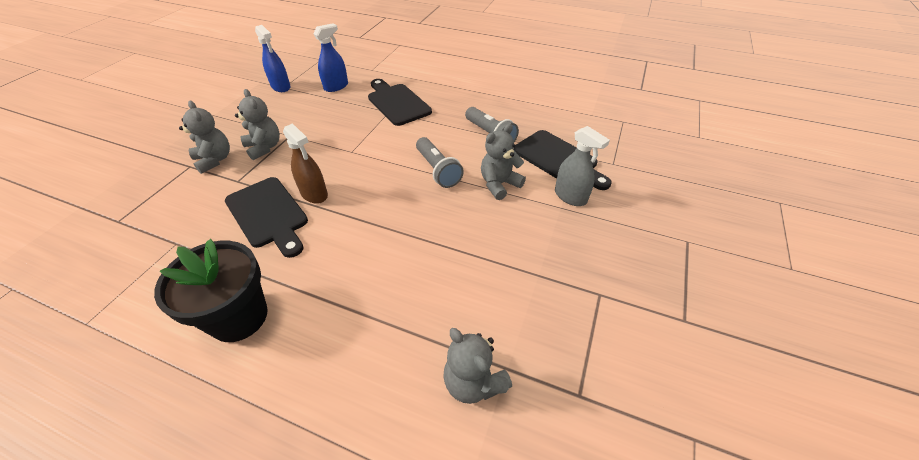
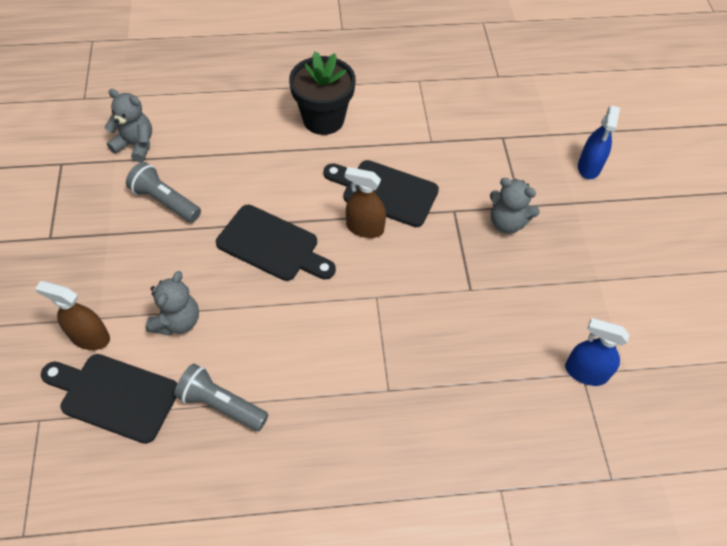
camera: 150 degrees right, 10 degrees up
grey teddy bear [235,89,280,160] -> none
blue spray bottle [313,23,348,92] -> blue spray bottle moved to [578,106,620,179]
black cutting board [368,79,432,126] -> black cutting board moved to [216,205,336,281]
grey flashlight [416,137,464,188] -> grey flashlight moved to [126,162,201,222]
grey spray bottle [555,126,610,206] -> brown spray bottle [35,281,110,350]

